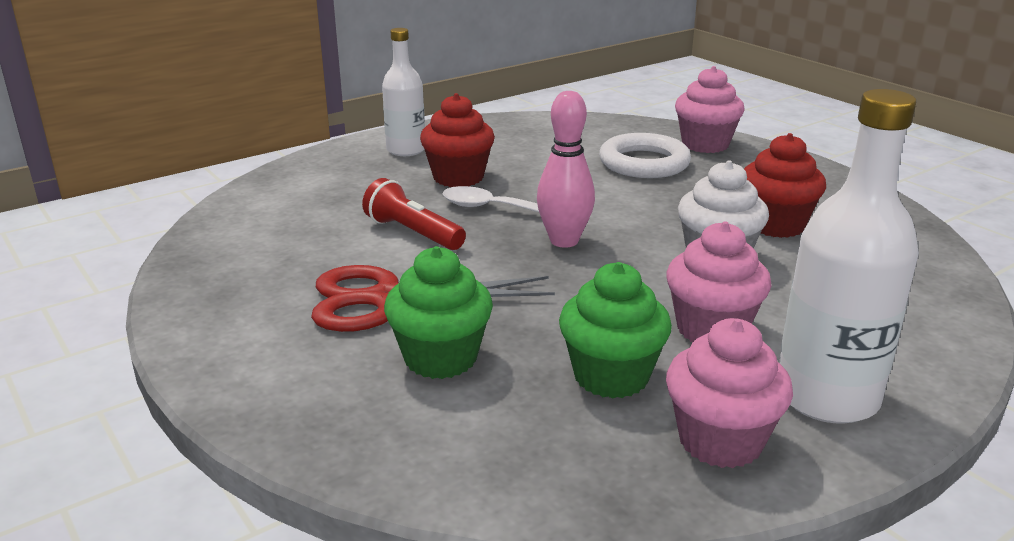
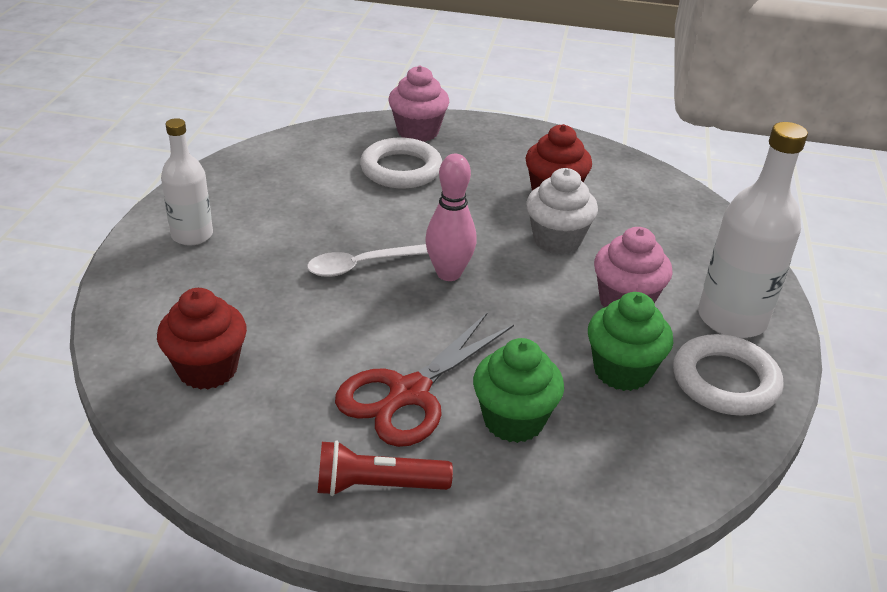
camera: 45 degrees left, 10 degrees up
red flashlight [362,178,466,250] -> red flashlight moved to [318,440,453,496]
red cupcake [420,93,495,187] -> red cupcake moved to [157,288,247,390]
pink cupcake [666,318,793,468] -> white ring [673,334,783,416]

